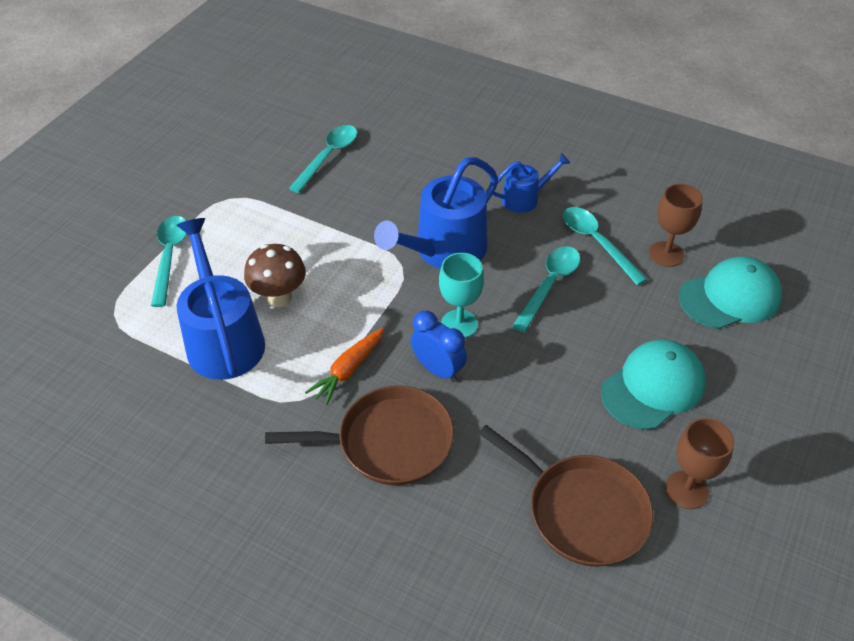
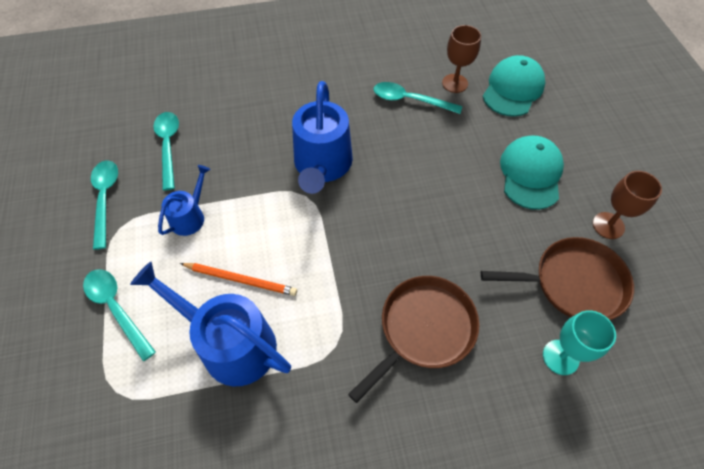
camera: 40 degrees left, 10 degrees up
brown mushroom [244,244,306,307] -> orange pencil [180,263,297,296]
orange carrot [305,328,385,406] -> none
blue clock [411,311,467,382] -> none
turquoise goblet [439,253,484,338] -> turquoise goblet moved to [543,310,616,375]
blue watering can [493,153,570,213] -> blue watering can moved to [158,165,211,236]
turquoise spoon [512,246,580,333] -> turquoise spoon moved to [91,161,118,250]

